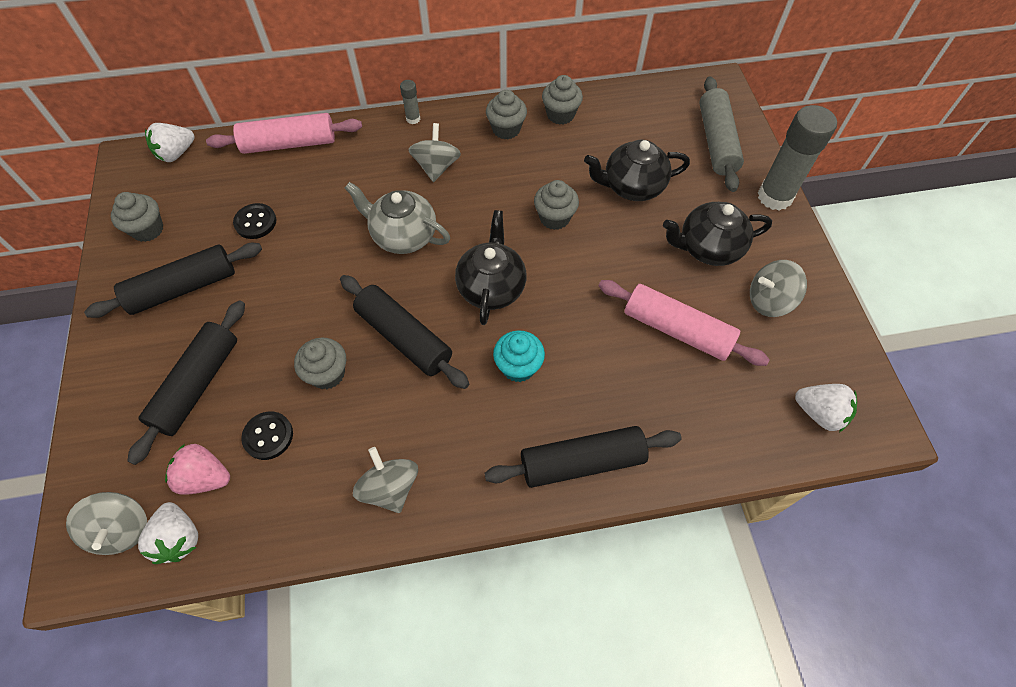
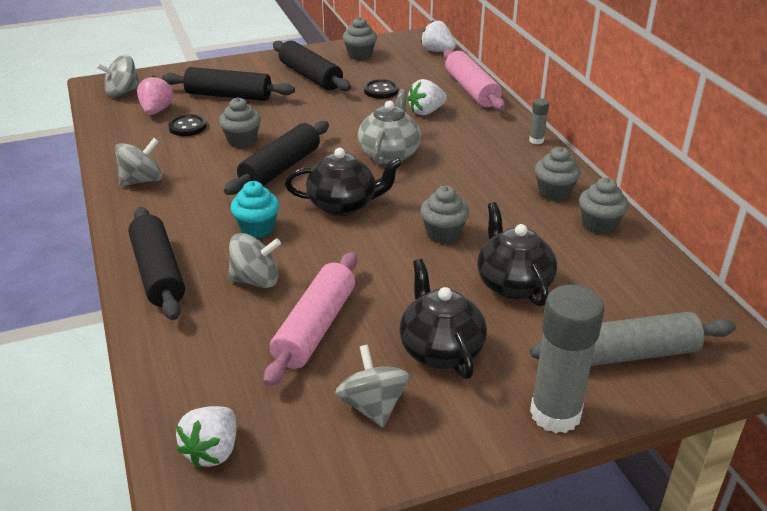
camera: 80 degrees right, 25 degrees down
white strawberry [138,502,198,564] -> white strawberry moved to [407,79,447,115]
grey spinning top [408,123,461,182] -> grey spinning top moved to [228,233,281,288]

